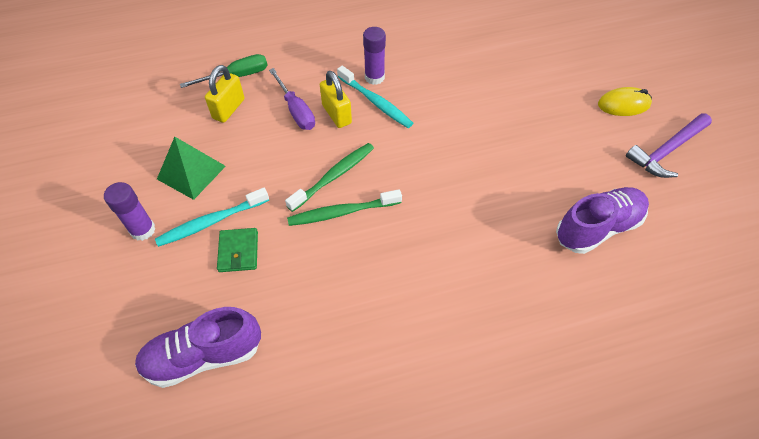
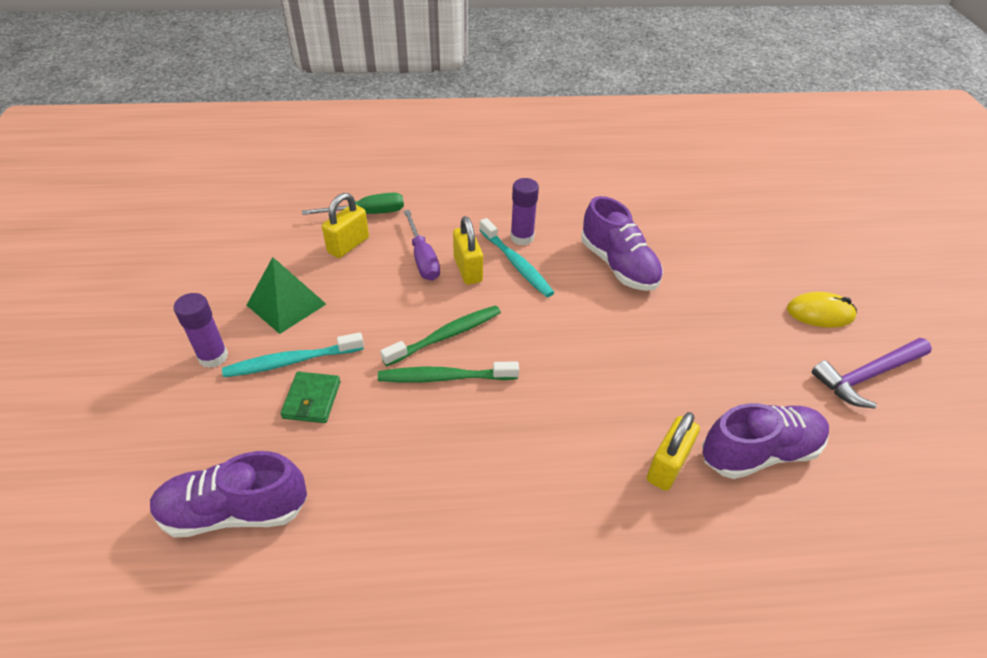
camera: 10 degrees right, 10 degrees down
none -> purple shoe [581,196,663,291]
none -> yellow padlock [647,412,700,491]

